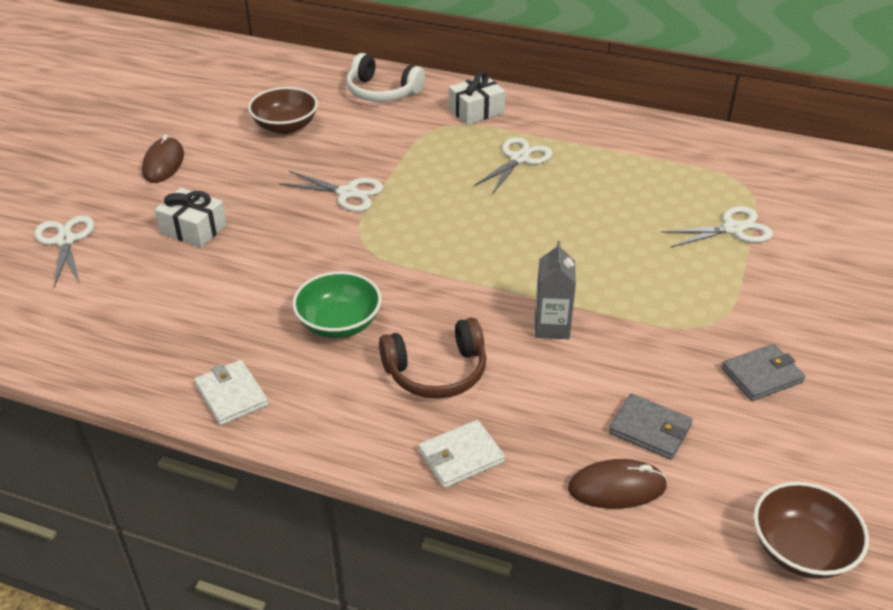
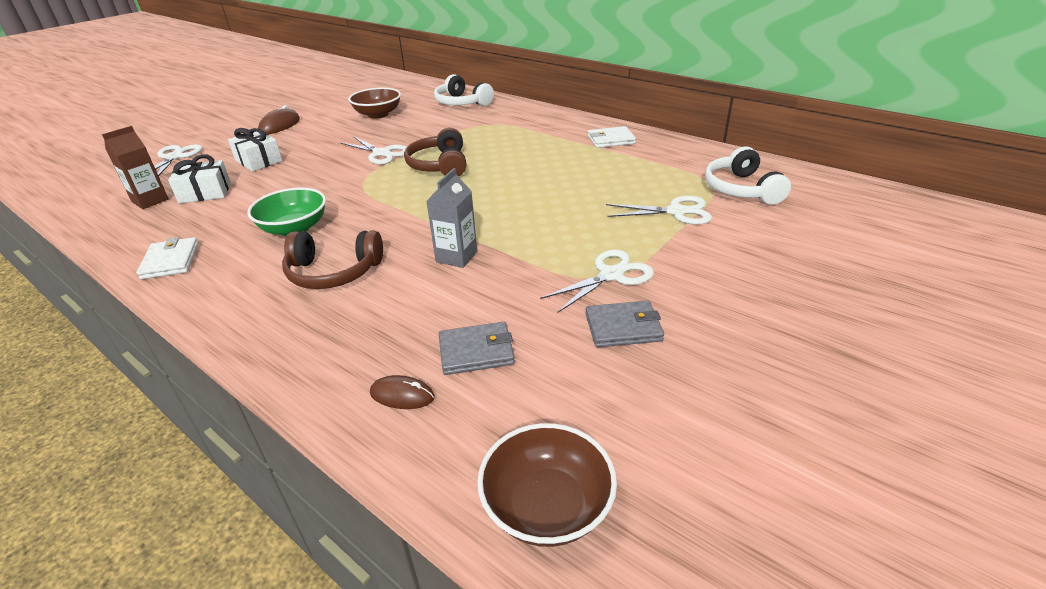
camera: 20 degrees right, 5 degrees down
white wallet [418,420,505,488] -> white wallet moved to [588,126,636,148]
white gift [449,72,505,125] -> white gift moved to [168,155,231,203]
white scissors [474,137,553,194] -> white scissors moved to [540,250,654,313]
brown mouse [568,459,667,509] -> brown mouse [370,375,435,409], size x0.65
grey wallet [609,393,693,460] -> grey wallet turned 60 degrees counterclockwise [439,322,515,375]
none -> brown carton [102,126,169,209]
none -> brown headphones [404,128,466,177]
none -> white headphones [705,147,791,205]

